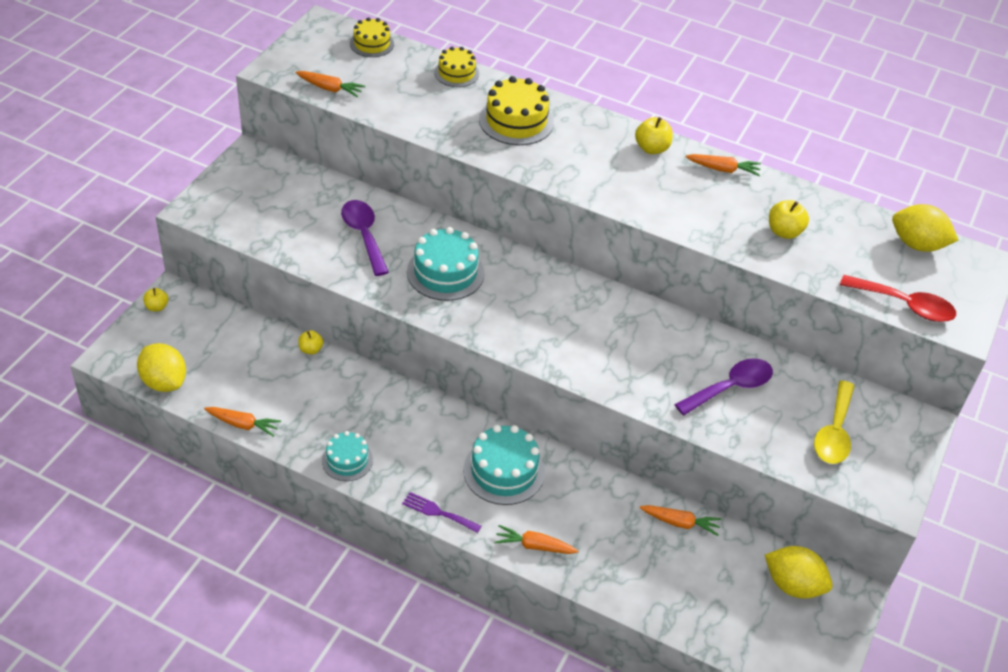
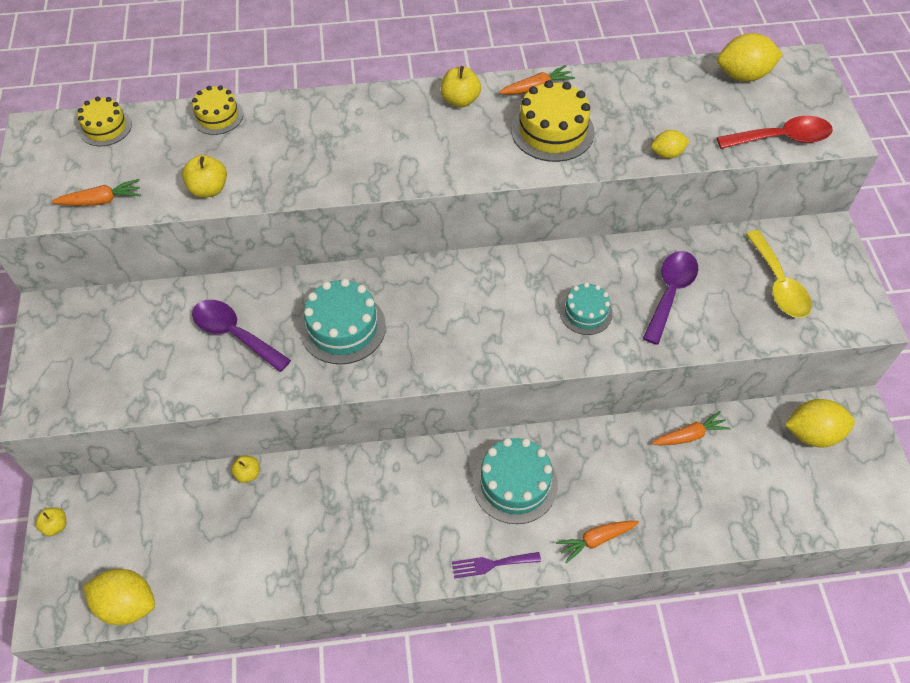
camera: 30 degrees left, 10 degrees up
orange carrot [204,407,281,437] -> none
turquoise cake [322,431,373,481] -> turquoise cake moved to [560,282,613,335]
yellow cake [479,76,554,145] -> yellow cake moved to [511,80,595,162]
yellow apple [769,200,809,239] -> yellow apple moved to [182,155,227,198]
none -> yellow lemon [651,130,690,158]

